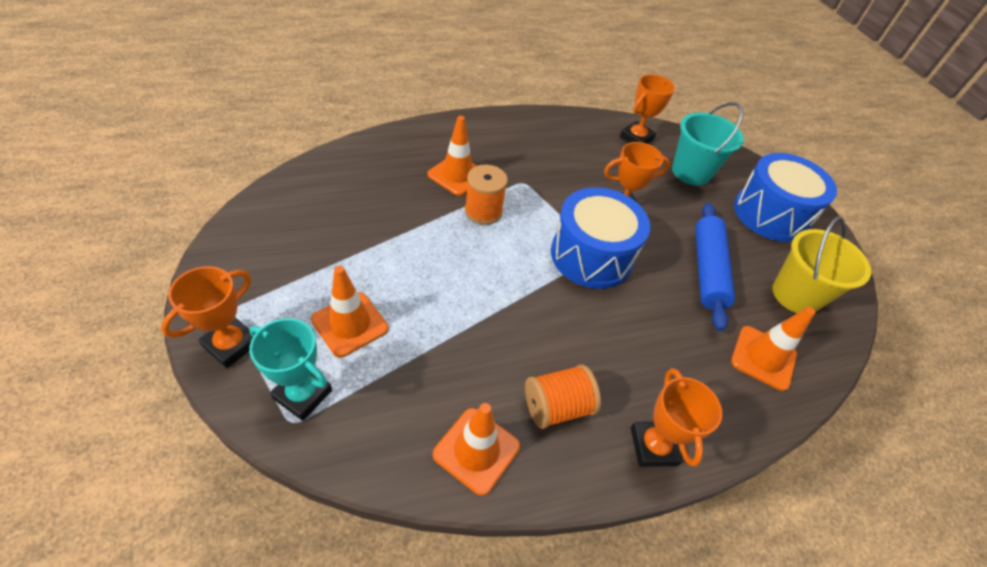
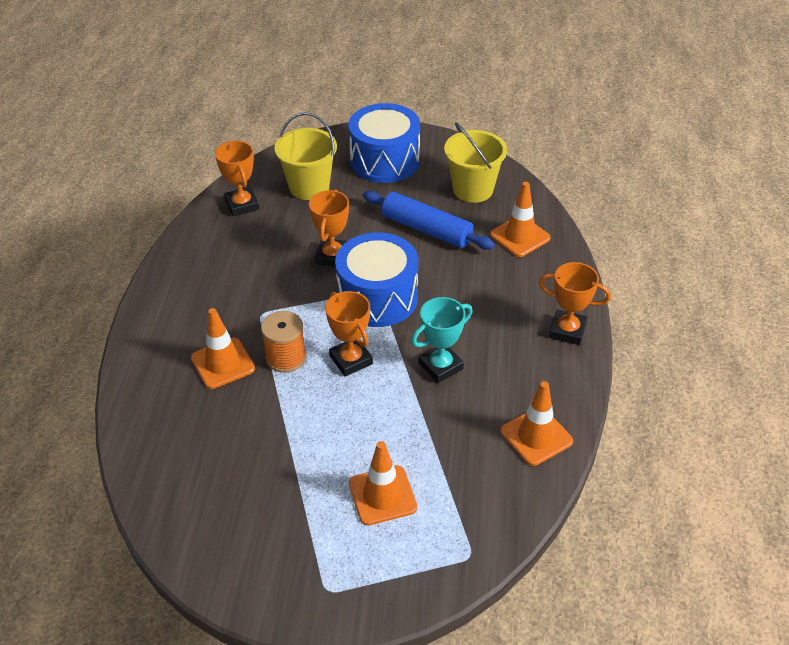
camera: 60 degrees left, 5 degrees down
orange trophy [161,266,253,368] -> orange trophy moved to [325,291,373,376]
turquoise trophy [249,318,332,421] -> turquoise trophy moved to [411,297,473,383]
orange spool [525,364,601,429] -> none
turquoise bucket [672,102,744,186] -> yellow bucket [274,112,337,200]

